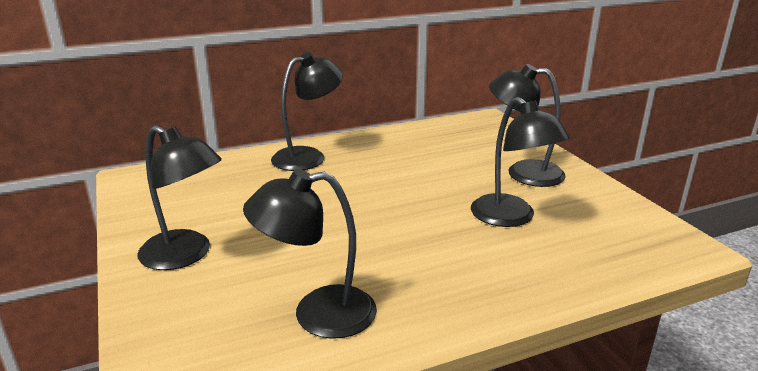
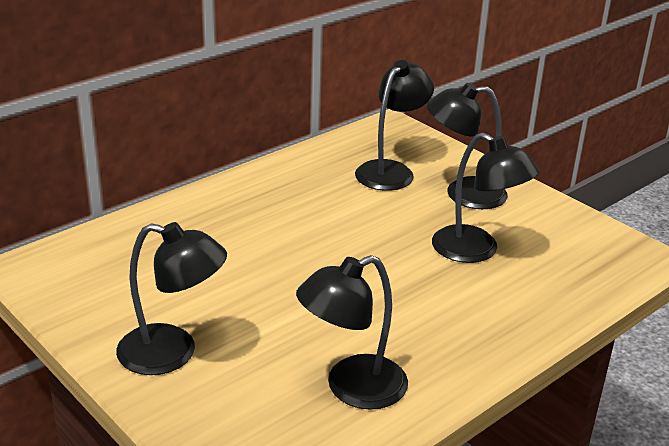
camera: 20 degrees left, 5 degrees up
black lamp [271,52,343,171] -> black lamp moved to [355,60,434,191]

